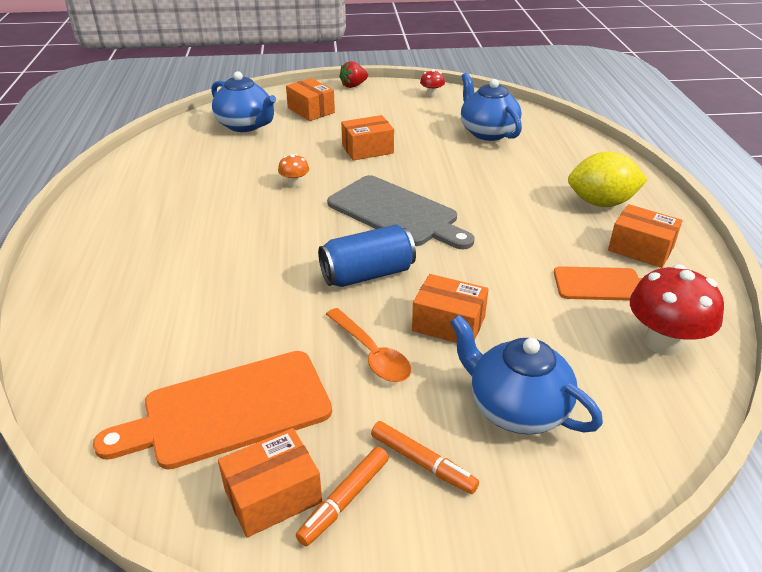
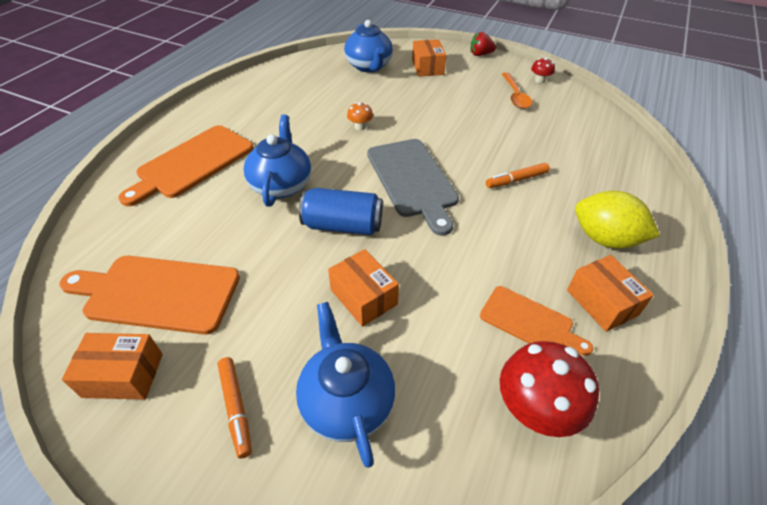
camera: 30 degrees right, 10 degrees up
orange marker [296,447,389,546] -> orange marker moved to [486,163,550,188]
orange spoon [326,308,411,382] -> orange spoon moved to [502,73,532,109]
orange box [341,115,394,161] -> none
blue teapot [461,73,522,141] -> blue teapot moved to [243,114,311,207]
none -> orange cutting board [118,125,254,206]

